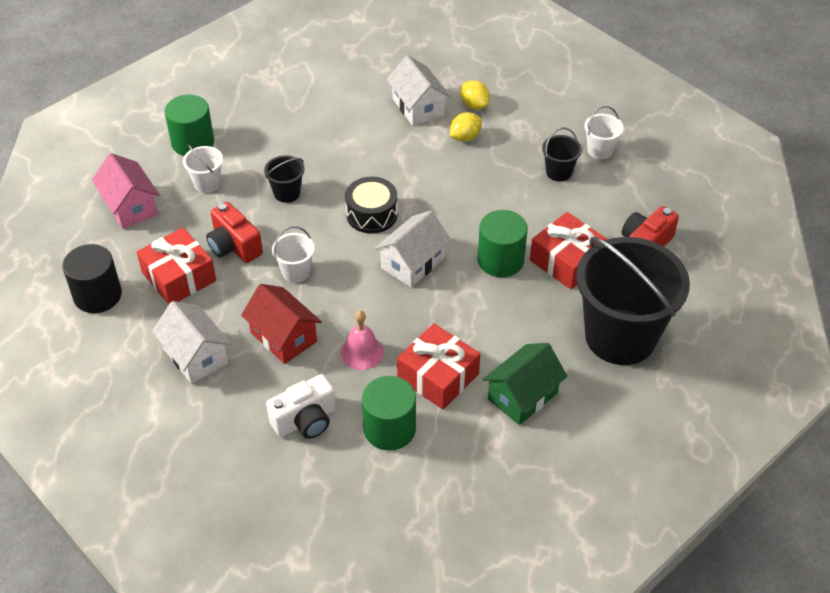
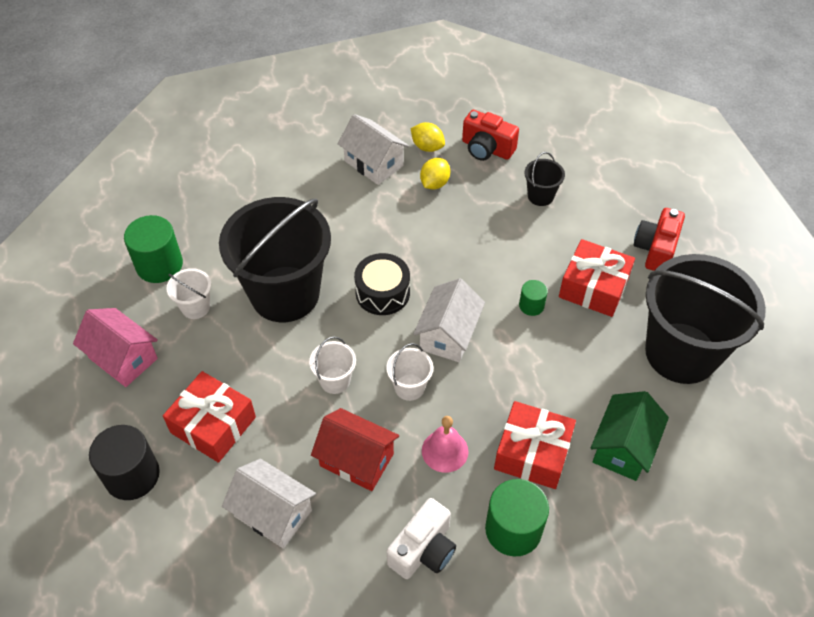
camera: 20 degrees left, 5 degrees up
red camera [206,202,263,263] -> red camera moved to [462,110,519,161]
black bucket [264,155,304,203] -> black bucket [219,197,331,322], size x2.43
green cylinder [478,210,528,277] -> green cylinder [519,280,548,316], size x0.53
white bucket [584,106,624,159] -> white bucket moved to [386,343,433,401]

